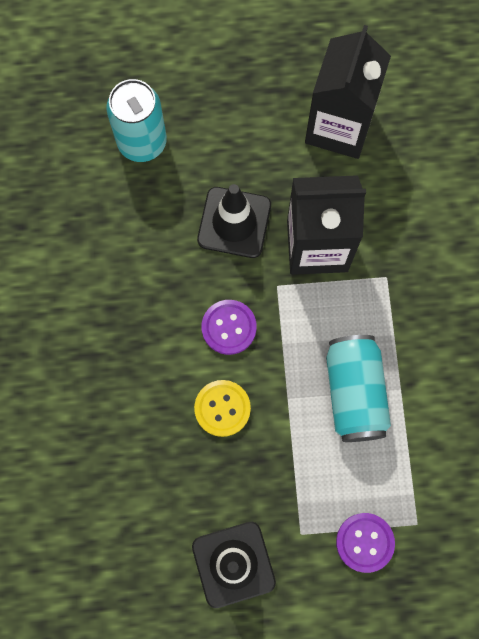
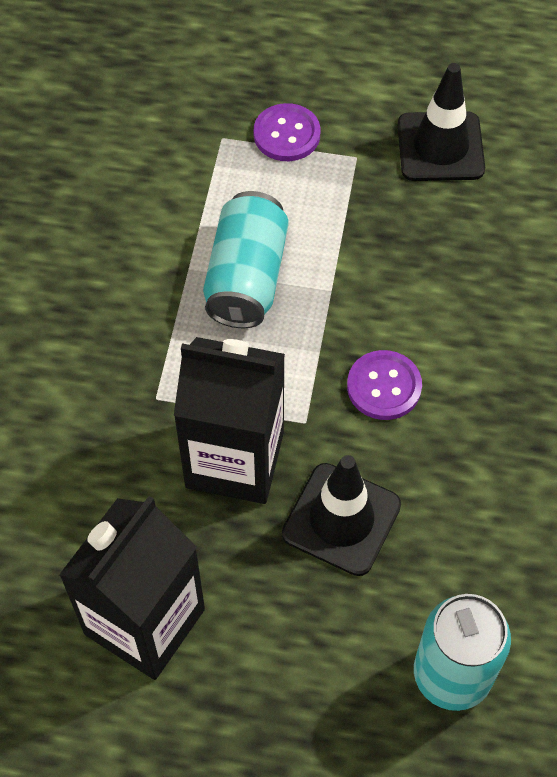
camera: 165 degrees left, 15 degrees down
yellow button [194,380,251,437] -> none

